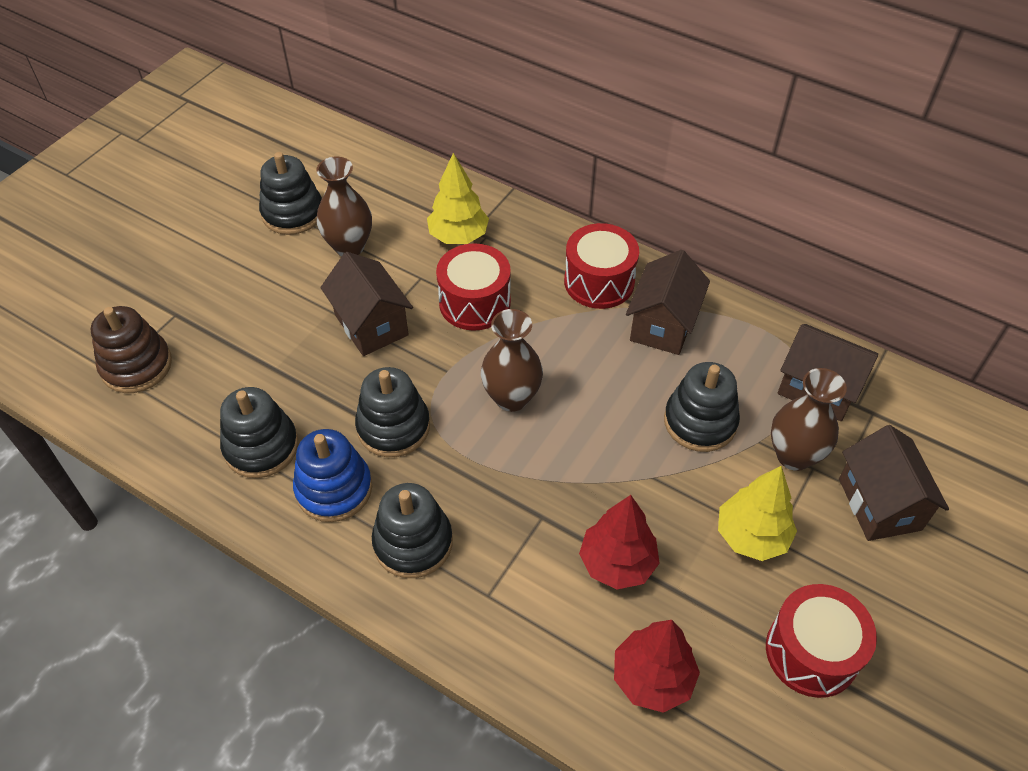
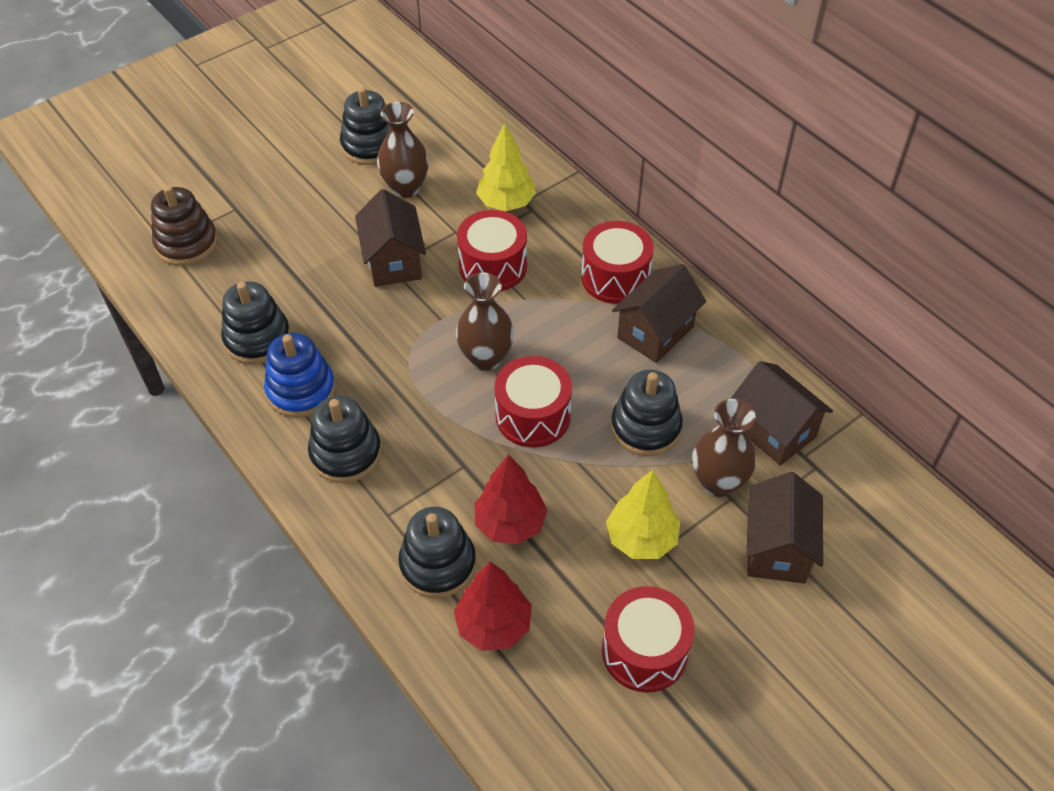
camera: 20 degrees right, 0 degrees up
black stacking toy [355,367,430,457] -> black stacking toy moved to [398,507,476,598]
none -> red drum [494,356,572,448]

